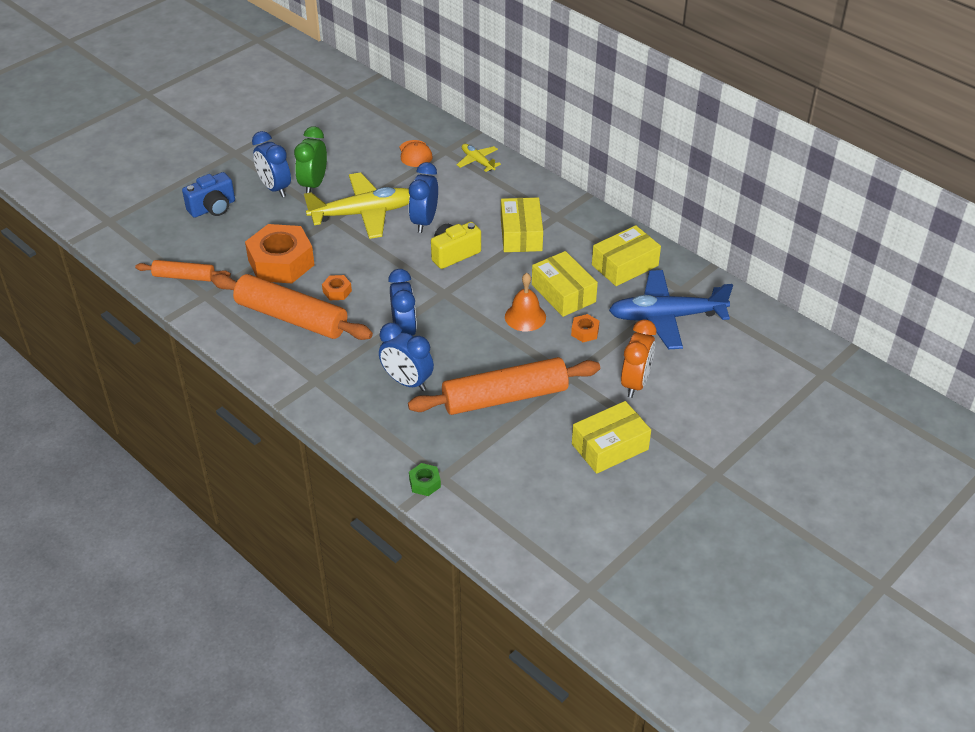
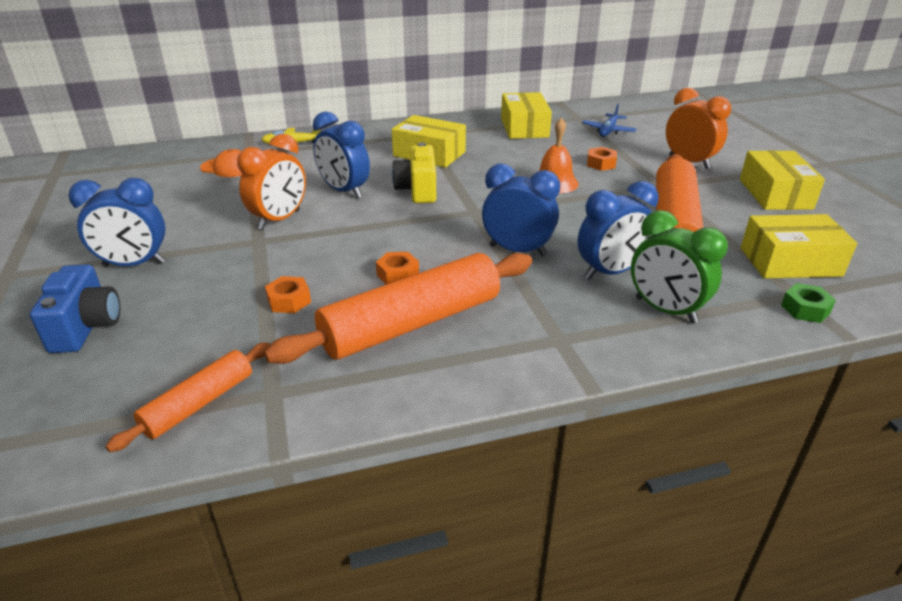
camera: 60 degrees left, 10 degrees down
orange nut [245,224,315,283] -> orange nut [265,276,311,313], size x0.42
green clock [294,126,327,193] -> green clock moved to [631,210,728,324]
yellow plane [304,172,410,239] -> orange clock [237,134,306,230]
yellow box [532,251,598,317] -> yellow box moved to [741,214,857,278]
blue plane [609,270,733,349] -> blue plane [582,104,637,137], size x0.49

